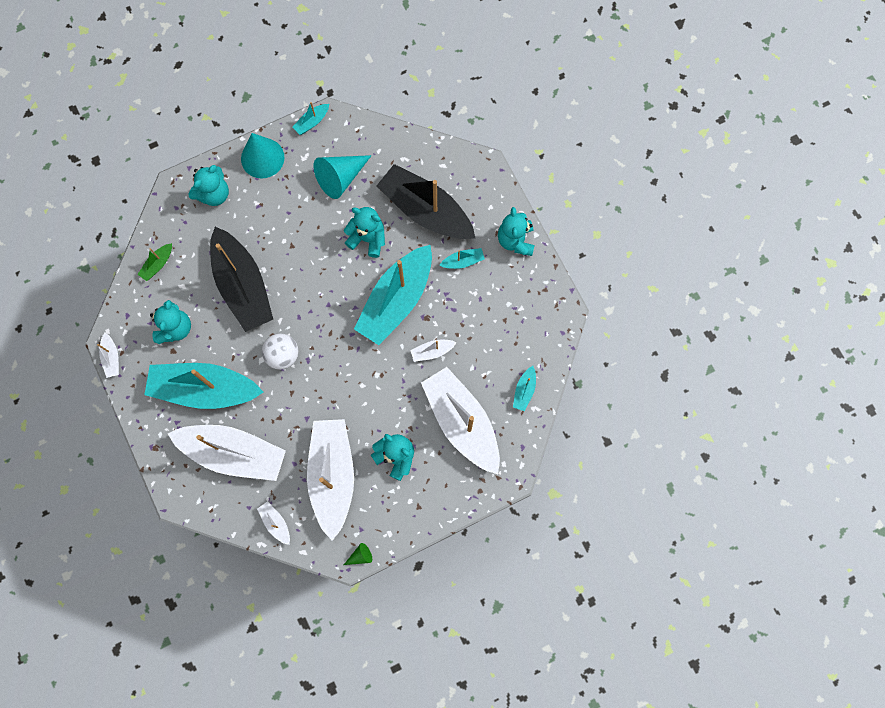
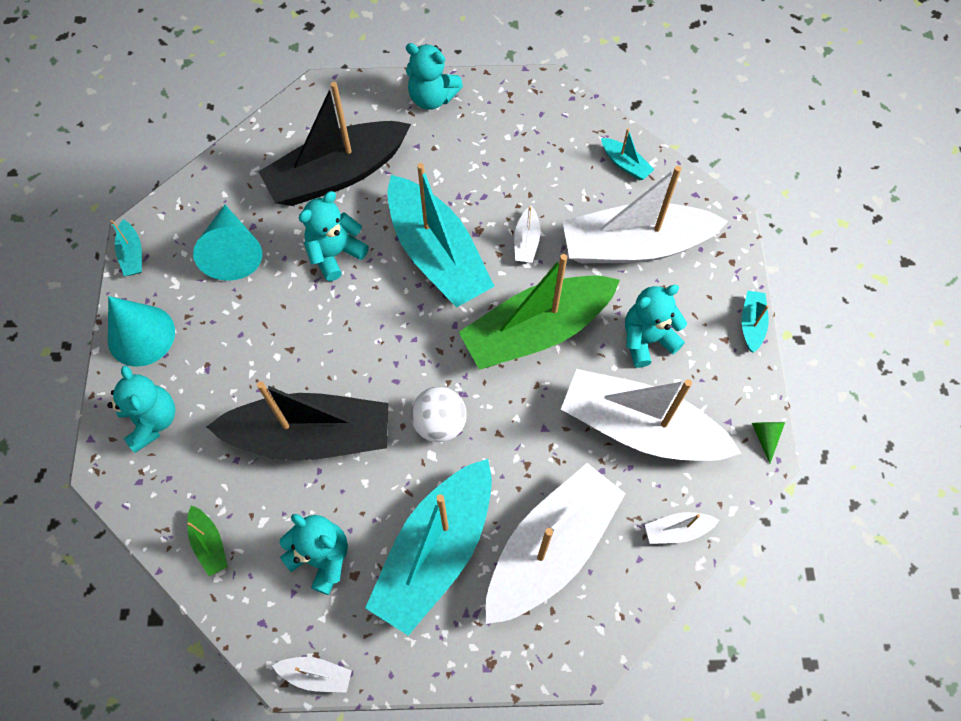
camera: 65 degrees left, 10 degrees down
turquoise boat [439,248,485,269] -> turquoise boat moved to [742,291,769,353]
none -> green boat [459,254,620,370]

